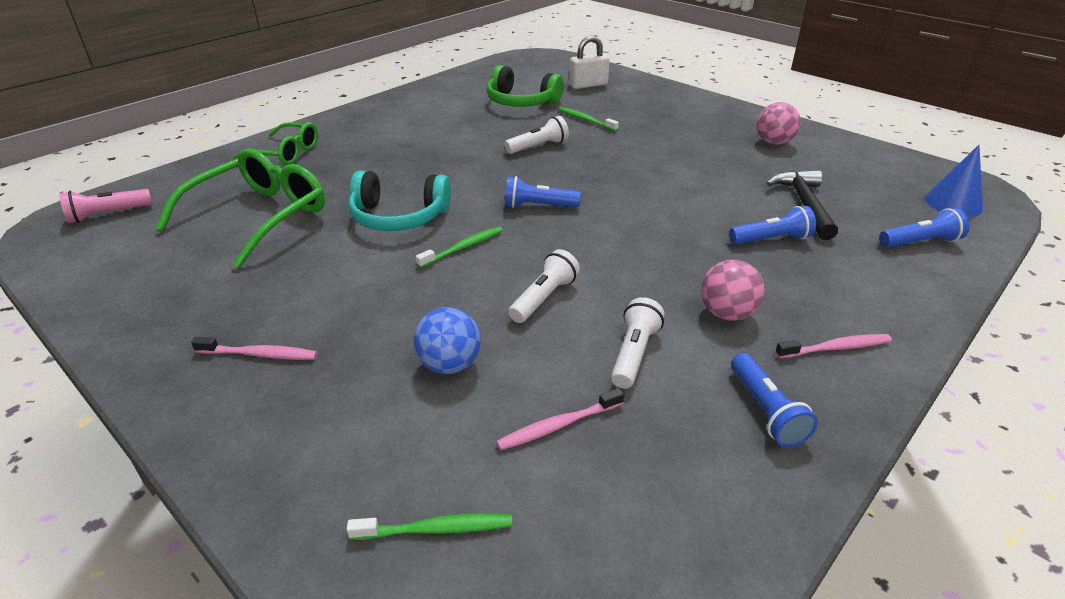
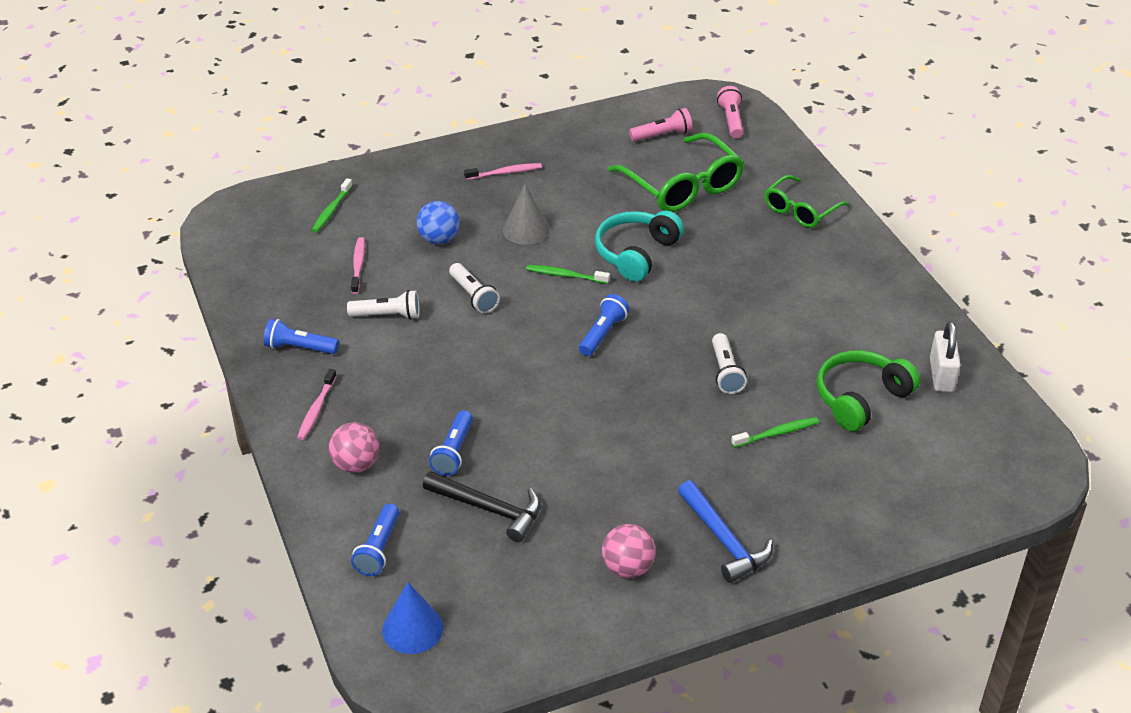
camera: 115 degrees right, 5 degrees up
pink toothbrush [191,337,318,360] -> pink toothbrush turned 135 degrees counterclockwise [464,163,542,180]
green toothbrush [416,226,503,268] -> green toothbrush turned 120 degrees clockwise [526,265,610,284]
white padlock [569,36,610,89] -> white padlock moved to [930,322,961,392]
white flashlight [611,297,665,389] -> white flashlight turned 45 degrees counterclockwise [347,290,420,319]
pink ball [701,260,765,321] -> pink ball moved to [329,423,379,473]
none -> grey cone [503,184,550,245]
none -> pink flashlight [629,108,692,142]
none -> blue hammer [678,480,773,583]

